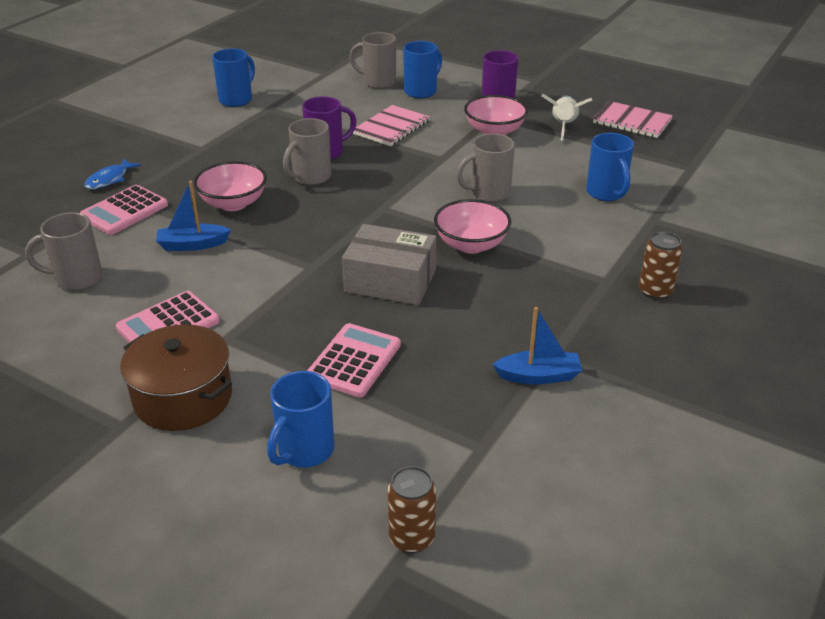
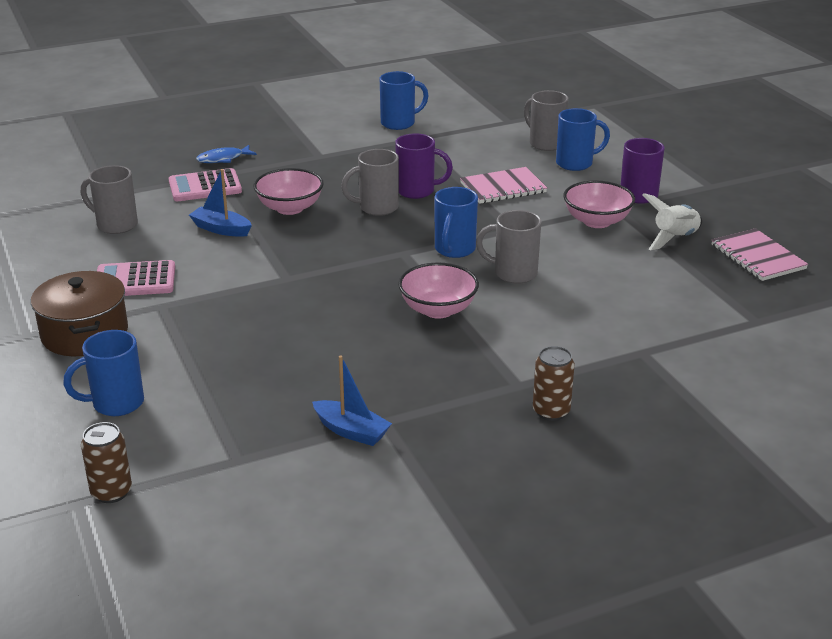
camera: 35 degrees right, 5 degrees down
pink calculator [307,323,401,397] -> none
grey box [342,224,437,305] -> none
blue mug [586,133,634,201] -> blue mug moved to [435,187,478,258]

